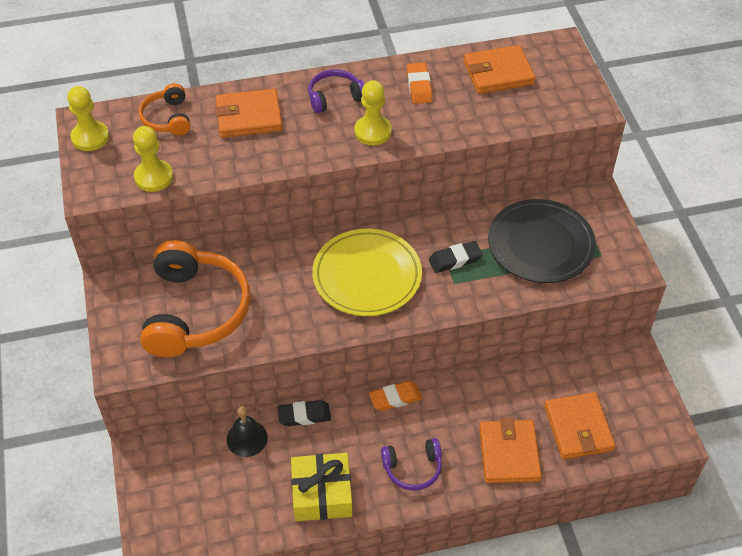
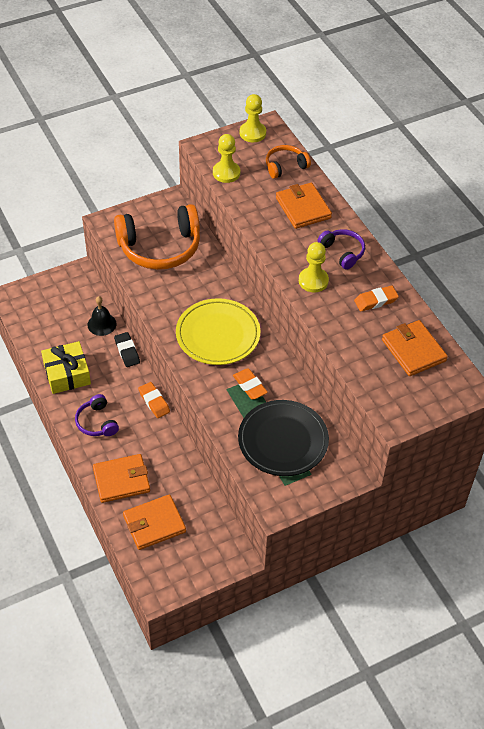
camera: 75 degrees right, 0 degrees up
black eraser [429,241,483,273] -> orange eraser [233,368,268,400]

